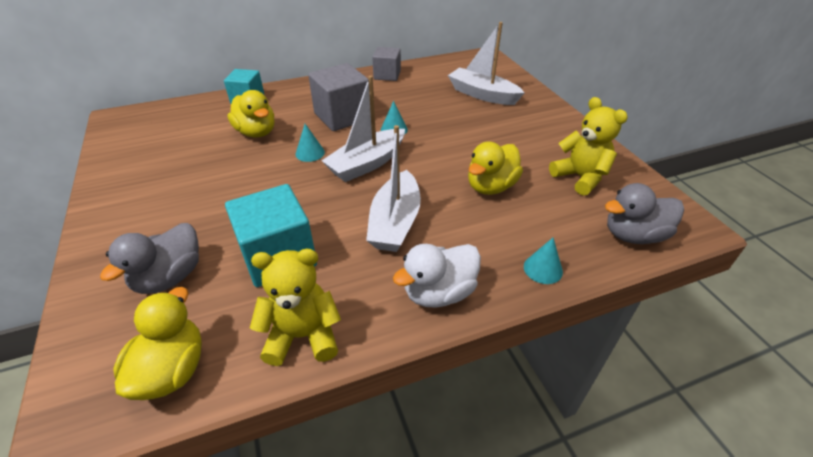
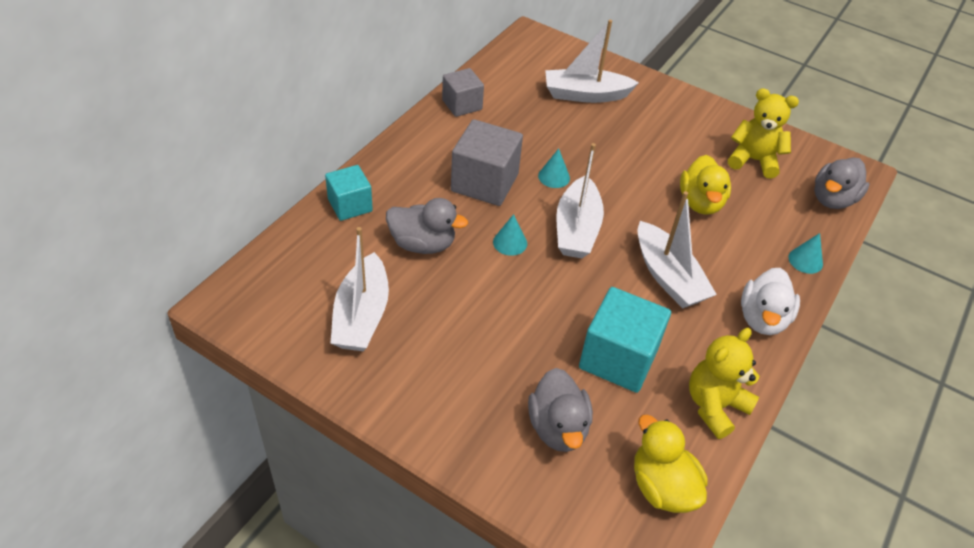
camera: 40 degrees left, 5 degrees up
yellow duck [227,90,275,137] -> grey duck [386,198,468,254]
none -> white boat [331,227,389,351]

